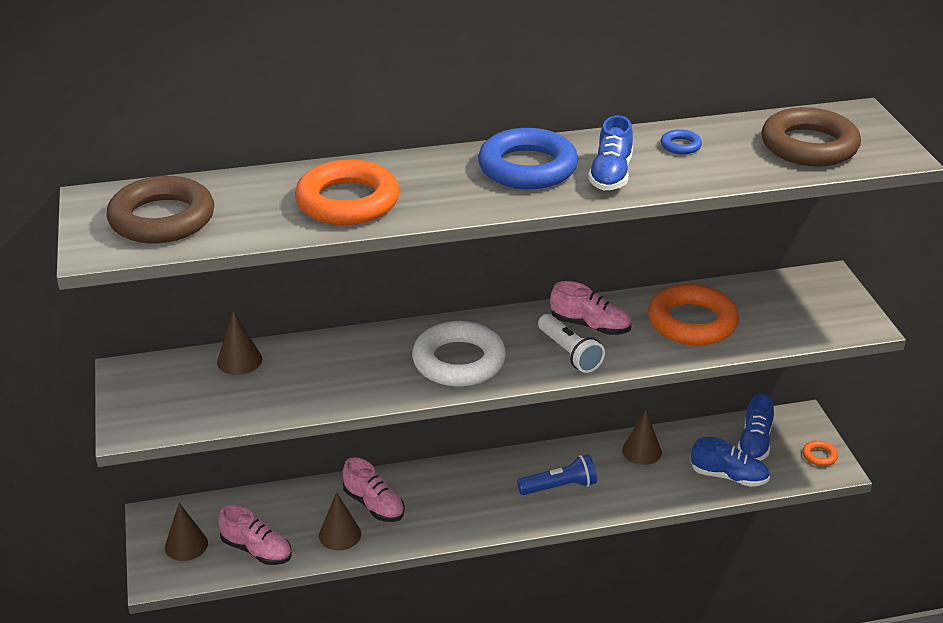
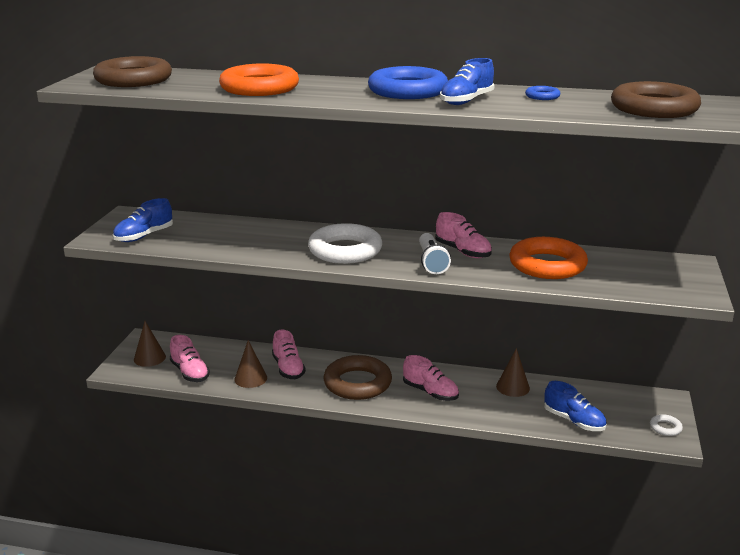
camera: 25 degrees right, 10 degrees down
brown cone [217,311,262,375] -> none
blue flashlight [517,454,597,495] -> pink shoe [403,355,459,401]
blue shoe [737,394,774,461] -> blue shoe moved to [113,198,173,242]
orange ring [803,440,838,466] -> white ring [650,414,683,436]
none -> brown ring [324,355,392,400]

